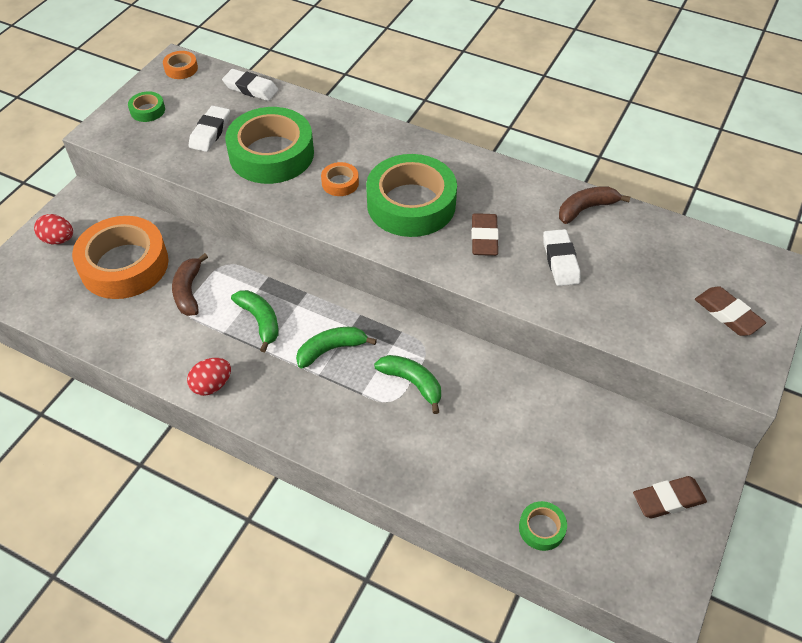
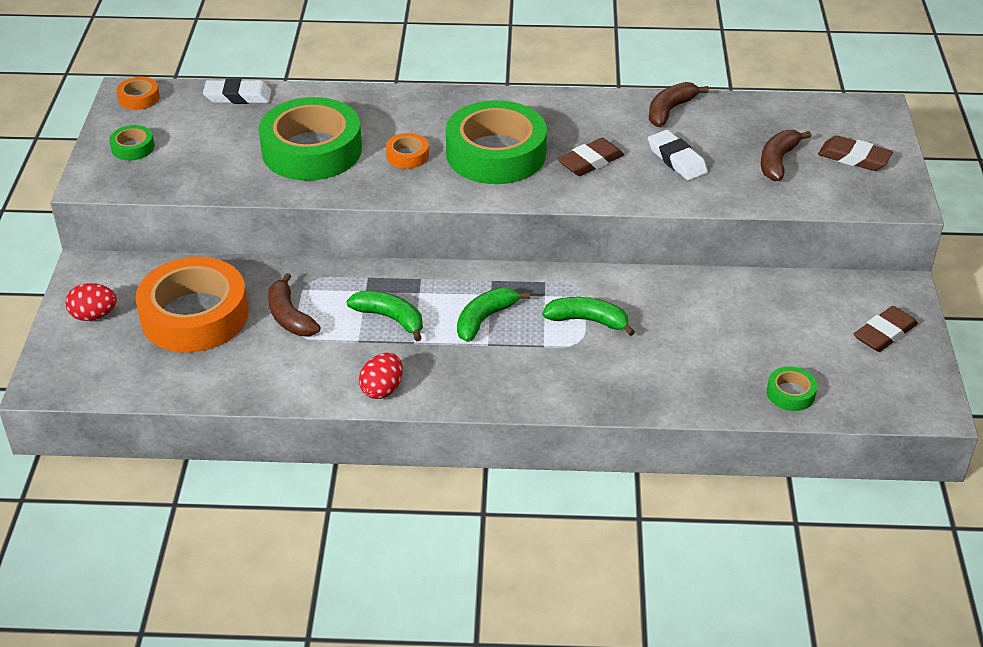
camera: 25 degrees left, 10 degrees down
white eraser [189,106,230,152] -> none
brown eraser [471,213,499,256] -> brown eraser turned 75 degrees clockwise [557,138,624,176]
none -> brown banana [761,130,811,181]

